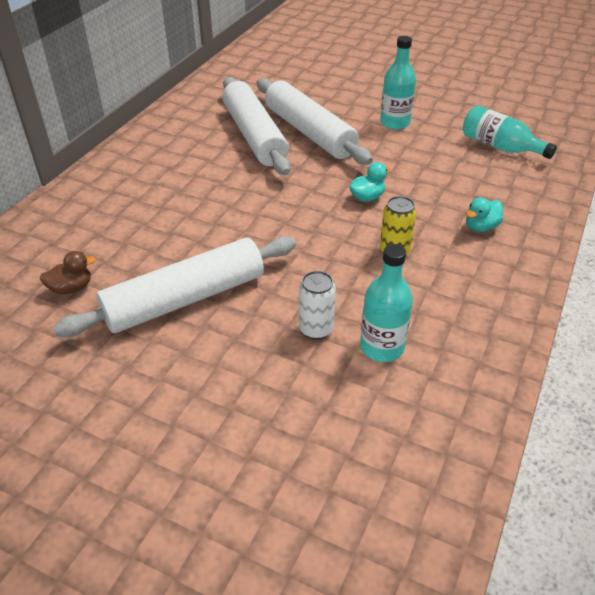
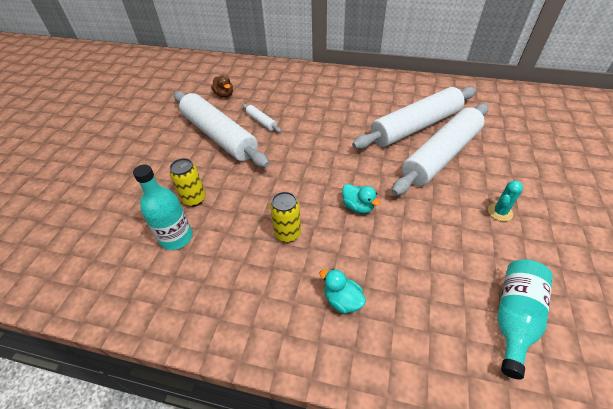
camera: 80 degrees right, 5 degrees up
white can [299,271,336,340] -> yellow can [170,158,205,207]
turquoise bottle [380,36,416,130] -> turquoise cactus [488,180,523,221]
none -> white rolling pin [242,104,281,133]

